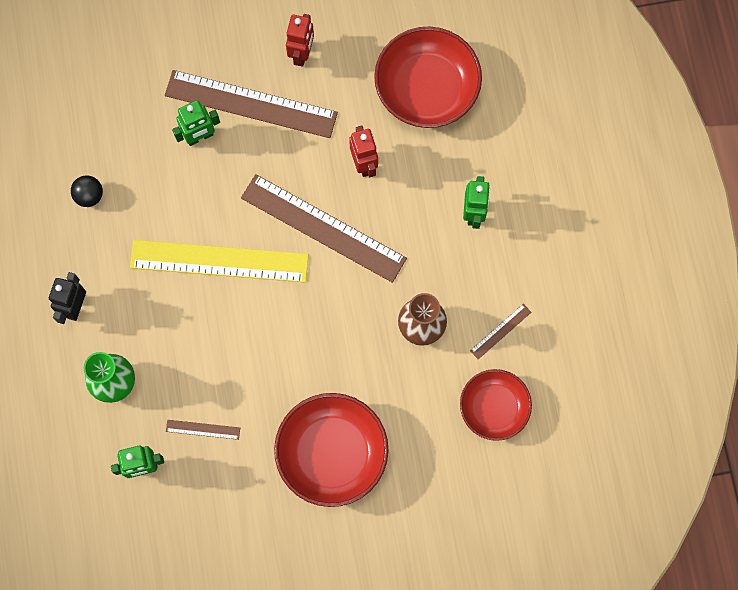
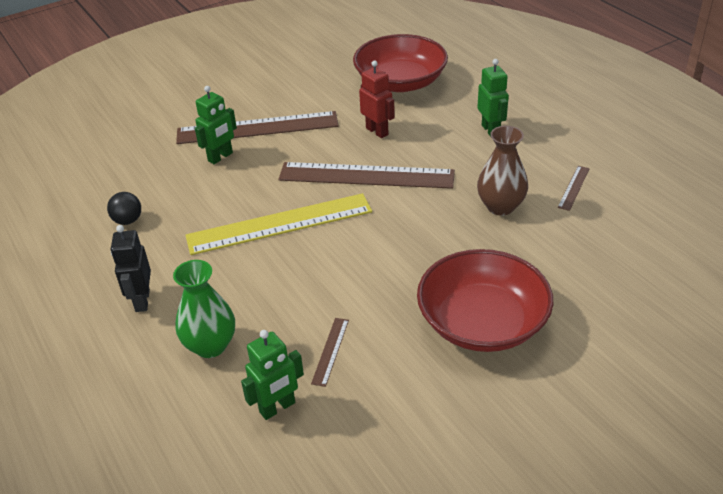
camera: 20 degrees left, 35 degrees down
brown ruler [166,420,240,440] -> brown ruler turned 60 degrees counterclockwise [311,318,349,387]
red robot [286,14,314,67] -> none
red bowl [460,369,532,441] -> none

